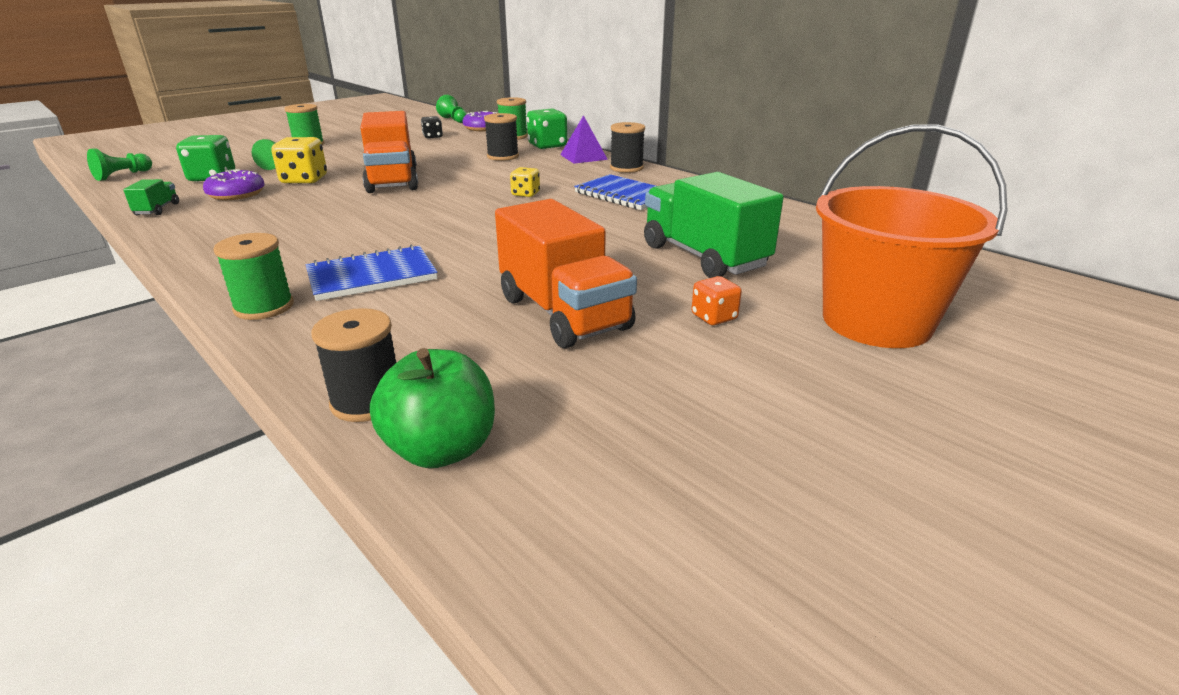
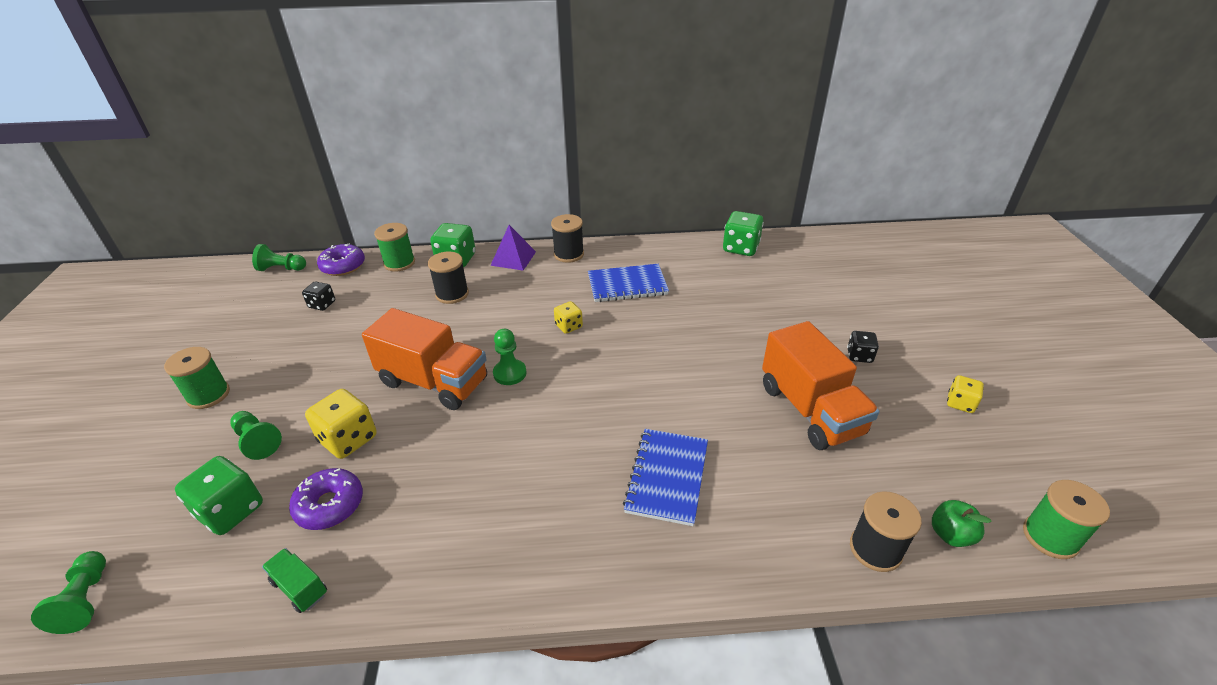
camera: 50 degrees left, 10 degrees up
green spool [213,233,294,320] -> green spool moved to [1023,480,1110,559]
green apple [370,348,495,468] -> green apple [932,500,991,547], size x0.62
orange truck [495,199,637,348] -> orange truck turned 60 degrees clockwise [762,321,879,450]
green truck [644,172,784,278] -> none
orange dice [692,276,742,325] -> black dice [847,331,879,363]
orange bucket [816,124,1007,348] -> none
none -> green pawn [493,329,527,385]
none -> green dice [723,211,764,256]
none -> yellow dice [947,375,984,413]

